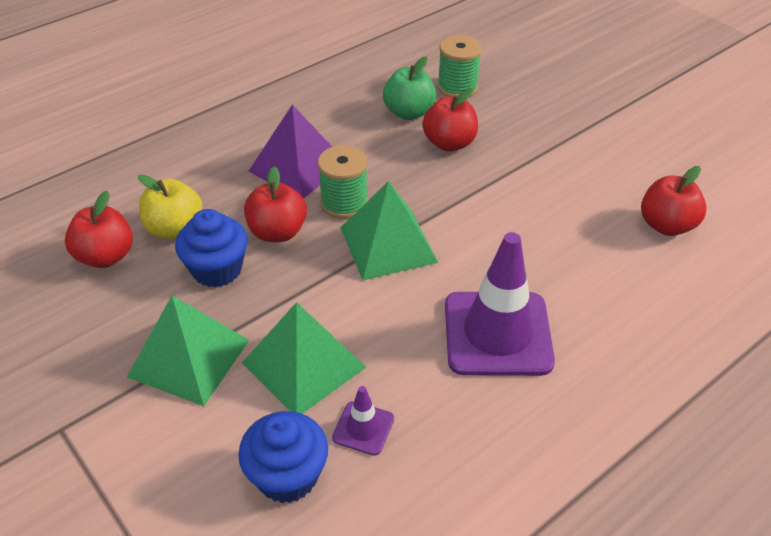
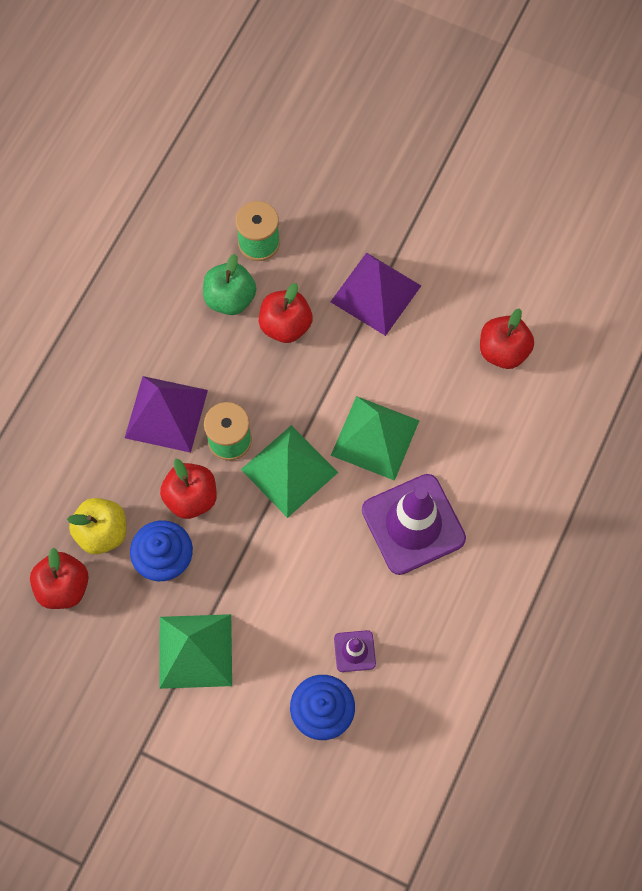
camera: 25 degrees left, 25 degrees up
green pyramid [242,302,366,414] -> green pyramid moved to [331,396,420,481]
none -> purple pyramid [330,253,421,336]

